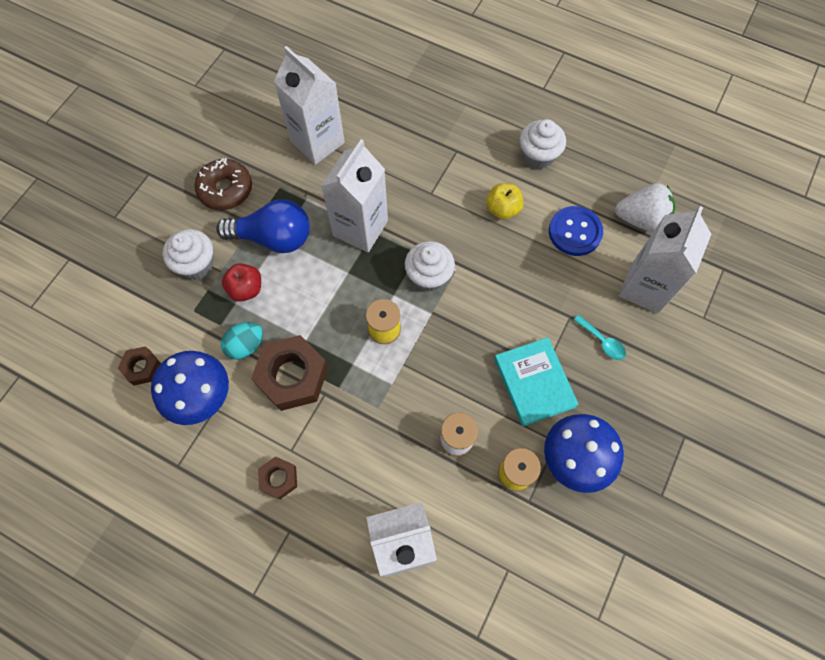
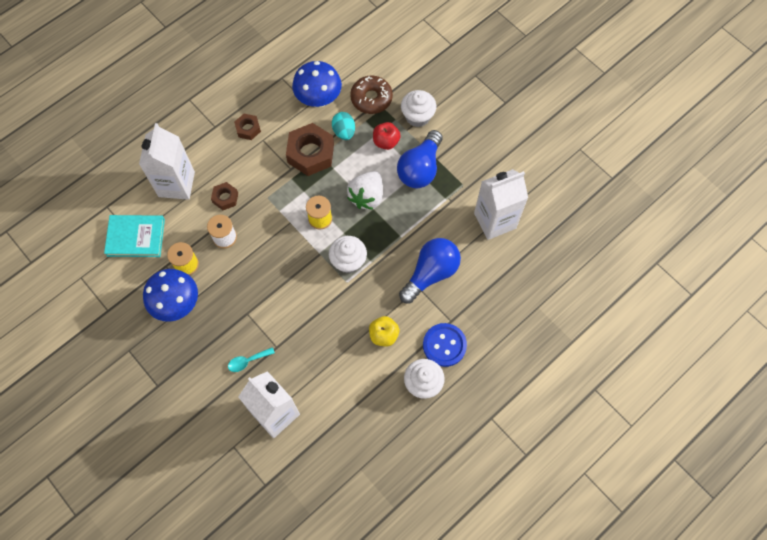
camera: 110 degrees right, 0 degrees up
brown nut [118,346,161,385] -> brown nut moved to [211,182,238,210]
brown donut [194,158,252,210] -> brown donut moved to [350,75,393,114]
white carton [321,139,388,252] -> none
turquoise book [494,337,579,426] -> turquoise book moved to [104,215,165,257]
blue button [549,206,603,256] -> blue button moved to [423,323,467,367]
white strawberry [615,183,675,232] -> white strawberry moved to [347,171,383,210]
none -> blue light bulb [399,238,461,303]

